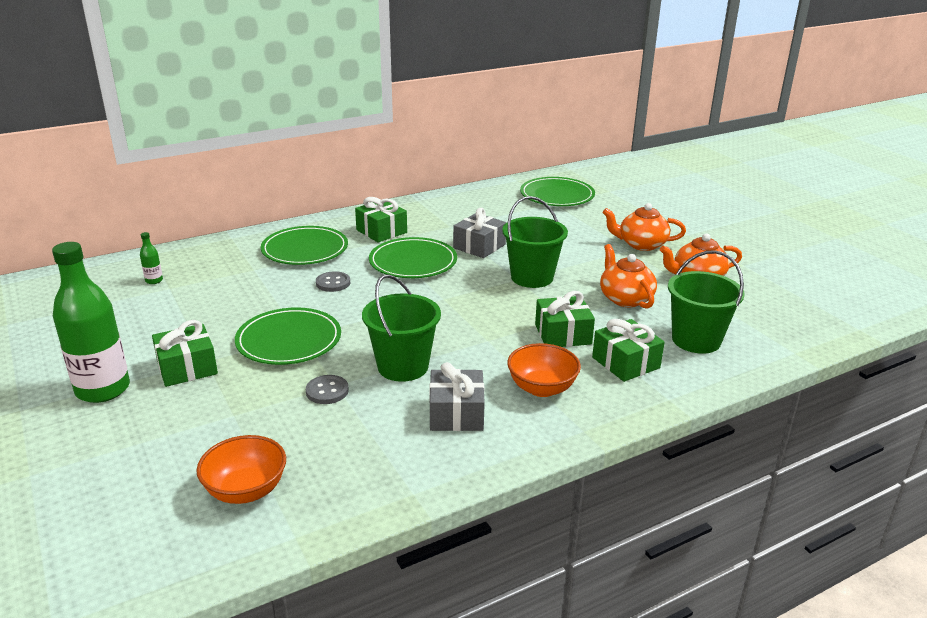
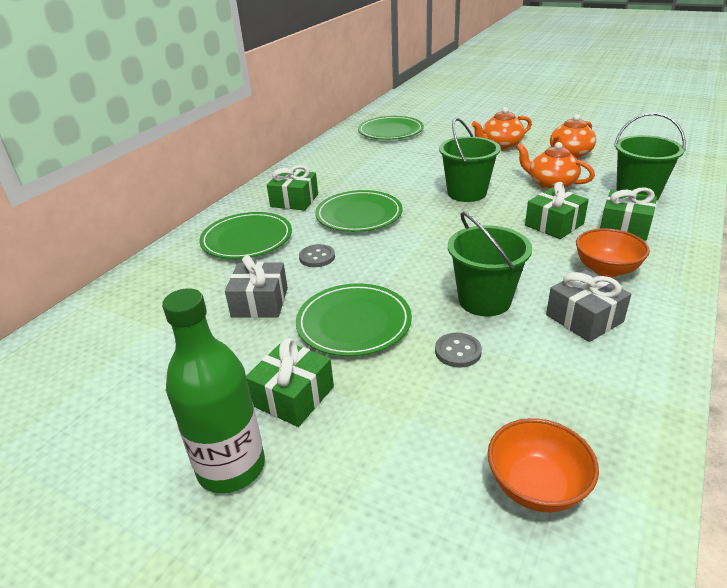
camera: 30 degrees left, 5 degrees up
green bottle [140,232,163,284] -> none
grey gift [453,208,506,258] -> grey gift moved to [225,255,288,318]

